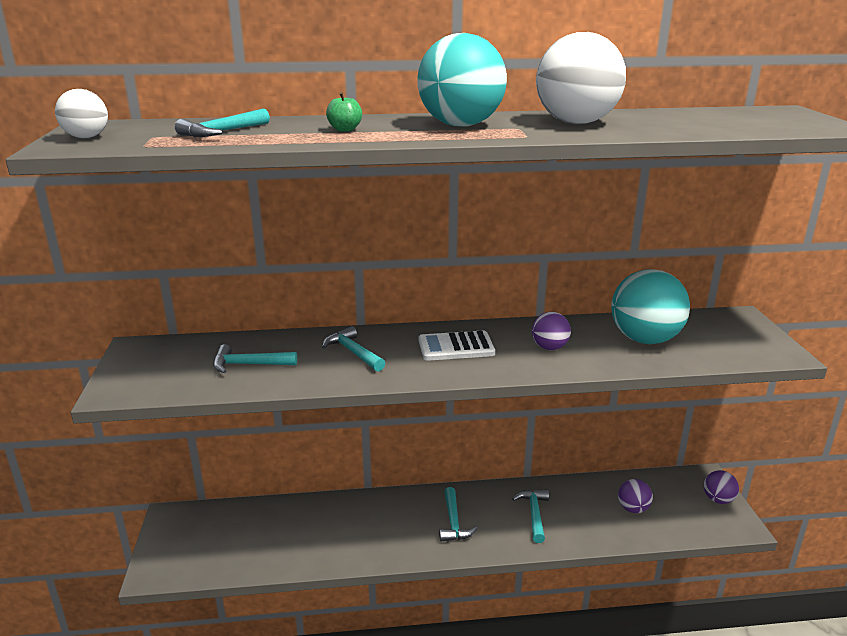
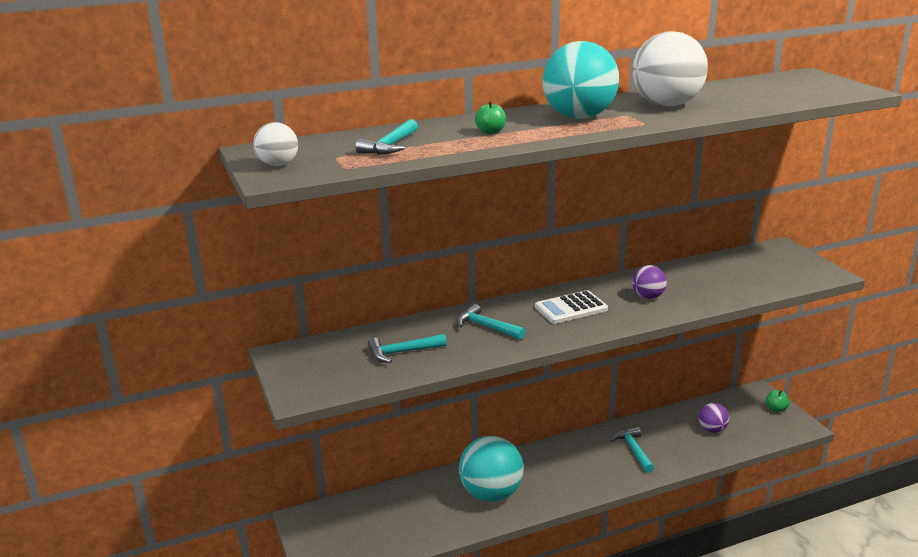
camera: 15 degrees left, 0 degrees up
turquoise hammer [439,487,478,542] -> none
turquoise ball [611,269,690,344] -> turquoise ball moved to [459,436,524,502]
purple ball [704,470,739,504] -> green apple [766,390,790,412]

